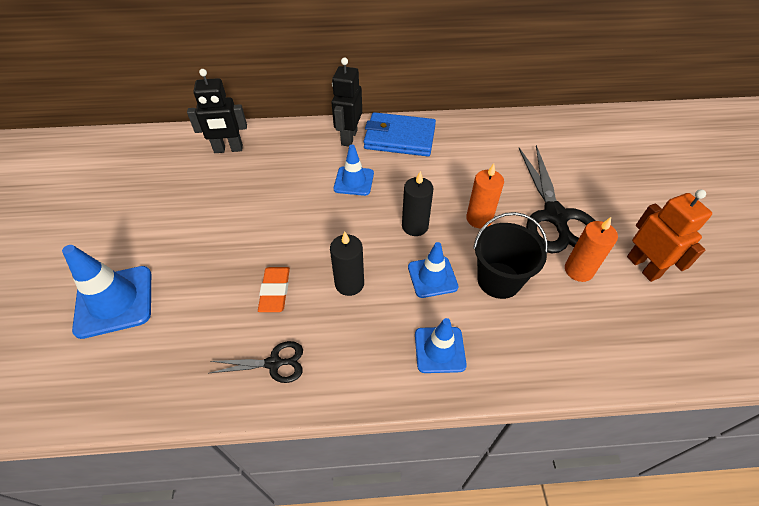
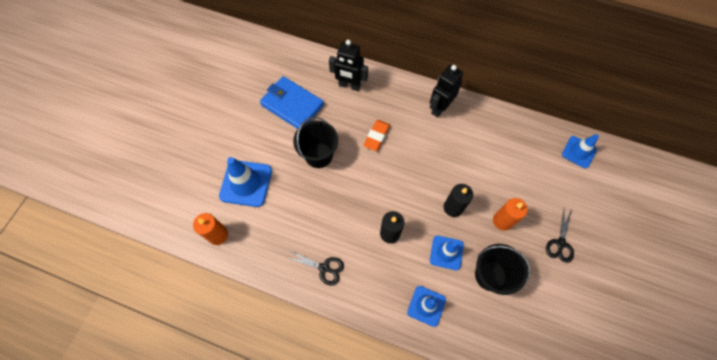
camera: 25 degrees right, 15 degrees up
orange eraser [258,267,290,312] -> orange eraser moved to [363,120,390,151]
blue traffic cone [334,145,374,196] -> blue traffic cone moved to [562,134,599,168]
blue wallet [364,112,436,156] -> blue wallet moved to [260,76,324,129]
black scissors [519,145,596,254] -> black scissors [546,209,574,263], size x0.49
orange candle [565,217,618,282] -> orange candle moved to [193,213,228,245]
orange robot [627,189,712,282] -> none
none -> black bucket [293,117,338,168]

